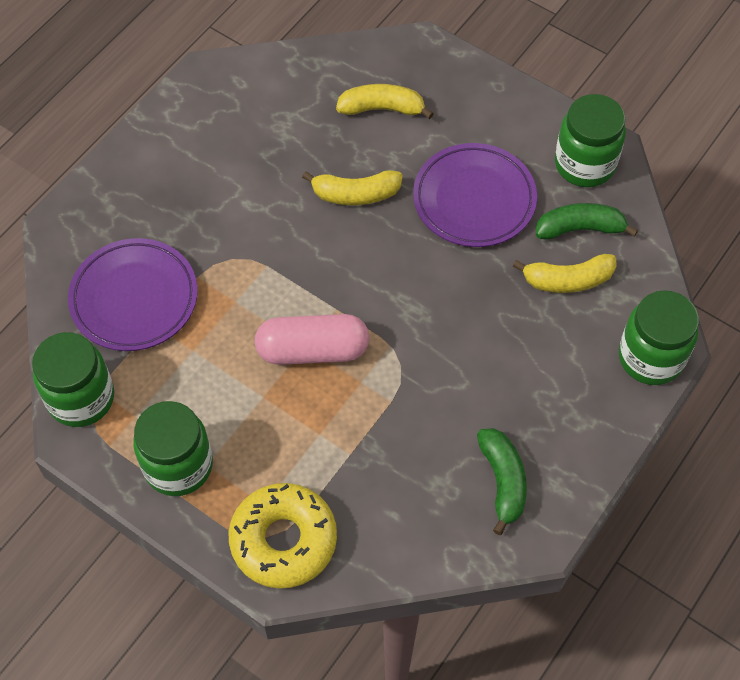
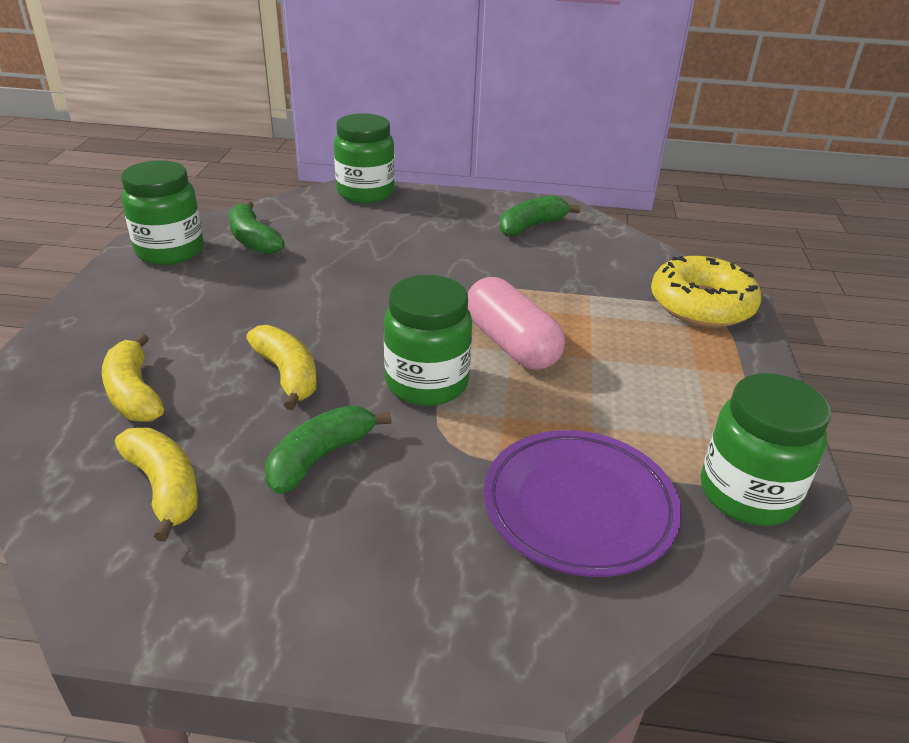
camera: 120 degrees left, 25 degrees down
green jar [133,401,213,496] -> green jar moved to [384,275,472,406]
purple plate [413,143,537,247] -> none
yellow banana [513,254,617,293] -> yellow banana moved to [115,428,198,542]
none -> green banana [265,405,392,494]

